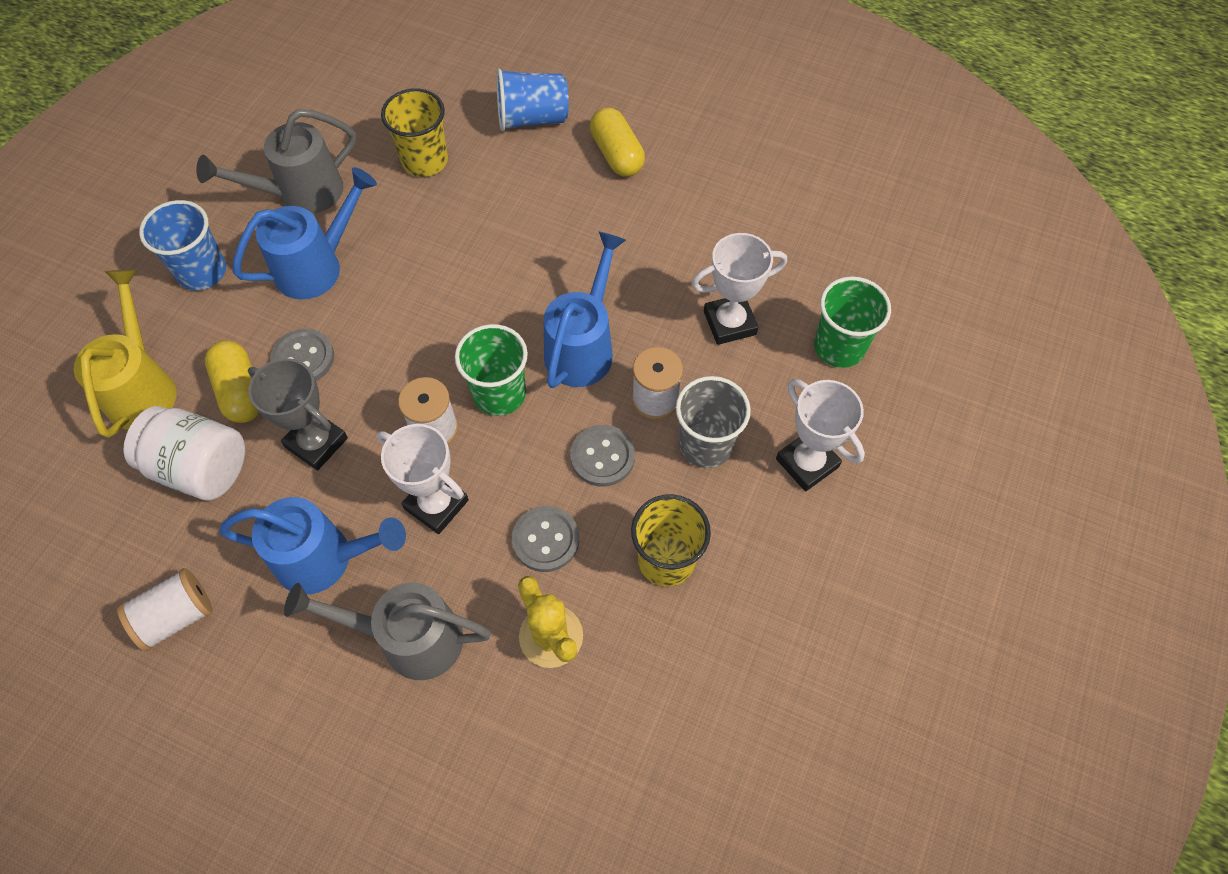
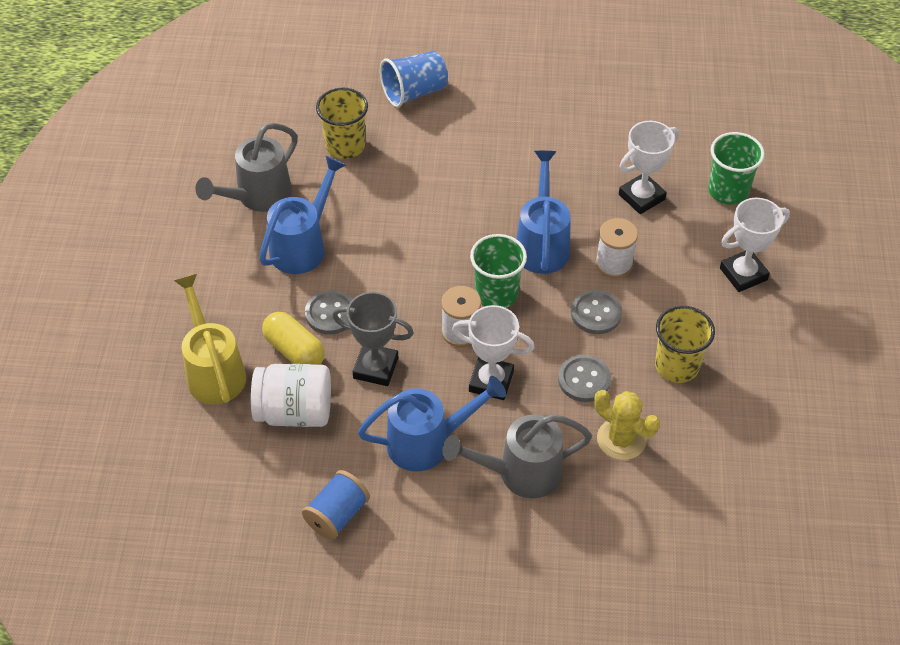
camera: 20 degrees left, 10 degrees down
white spool [117,568,213,651] -> blue spool [302,470,370,540]
blue cup [139,200,226,290] -> none
yellow capsule [590,107,645,177] -> none
grey cup [676,376,751,468] -> none
white trophy [776,379,865,492] -> white trophy turned 60 degrees counterclockwise [720,198,790,292]

